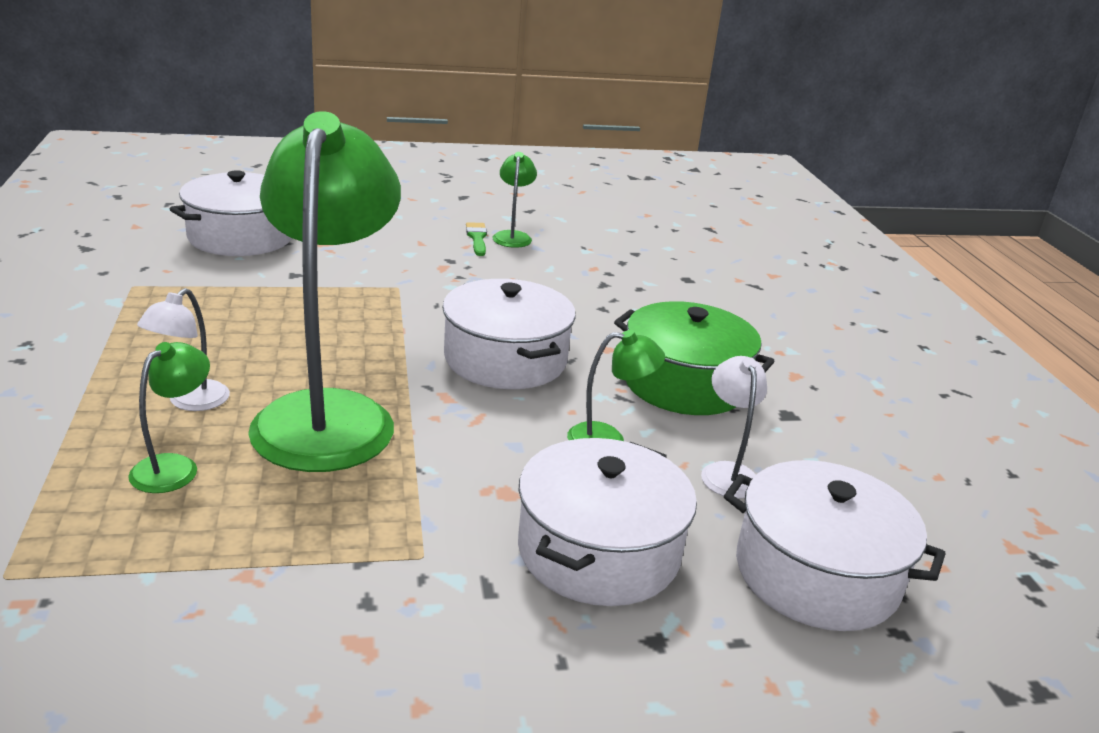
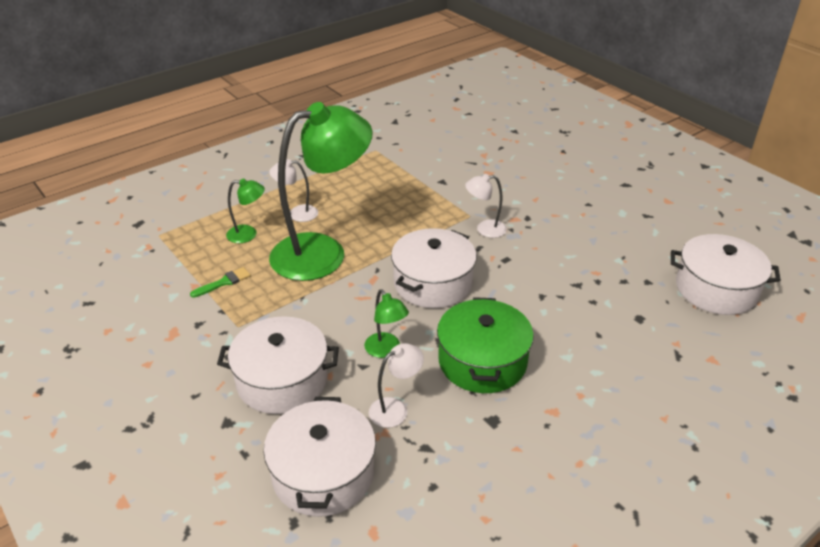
camera: 65 degrees right, 10 degrees up
white pot [170,170,292,256] -> white pot moved to [671,234,781,315]
green brush [466,222,487,256] -> green brush moved to [190,267,251,298]
green lamp [493,152,537,248] -> none
none -> white lamp [465,174,507,238]

